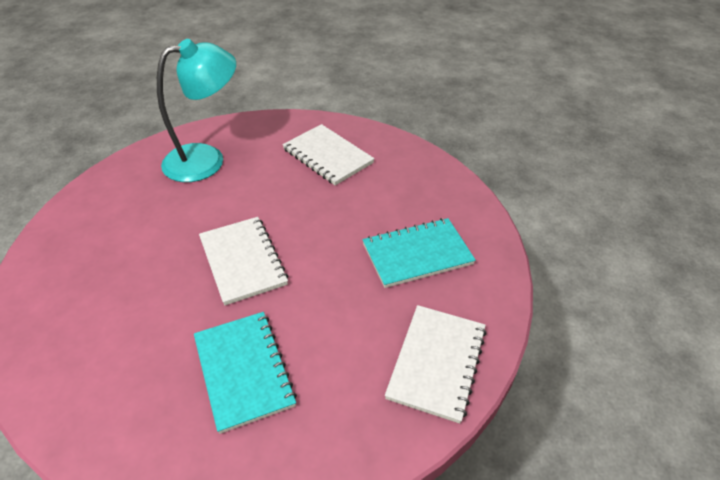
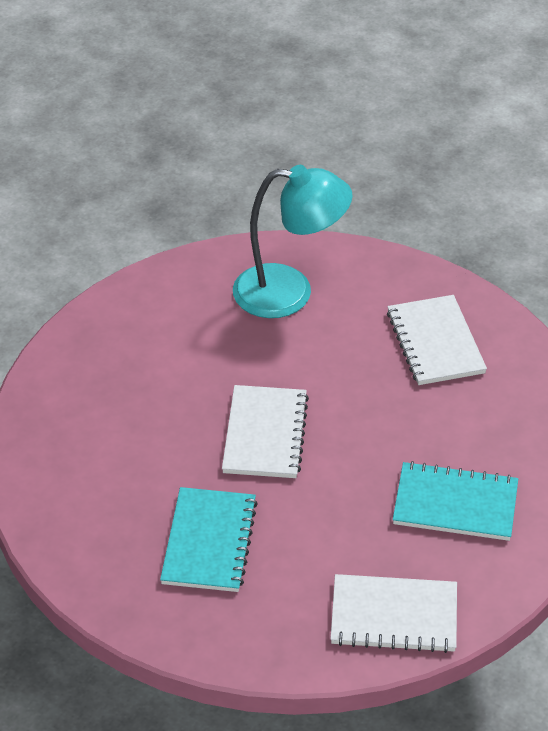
camera: 30 degrees right, 0 degrees up
white notebook [385,305,487,424] -> white notebook turned 45 degrees clockwise [330,574,457,653]

